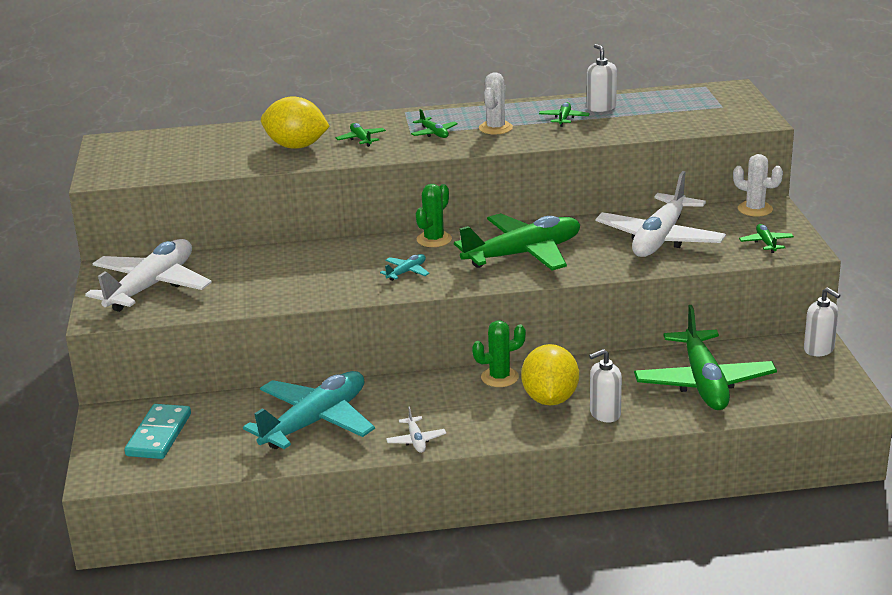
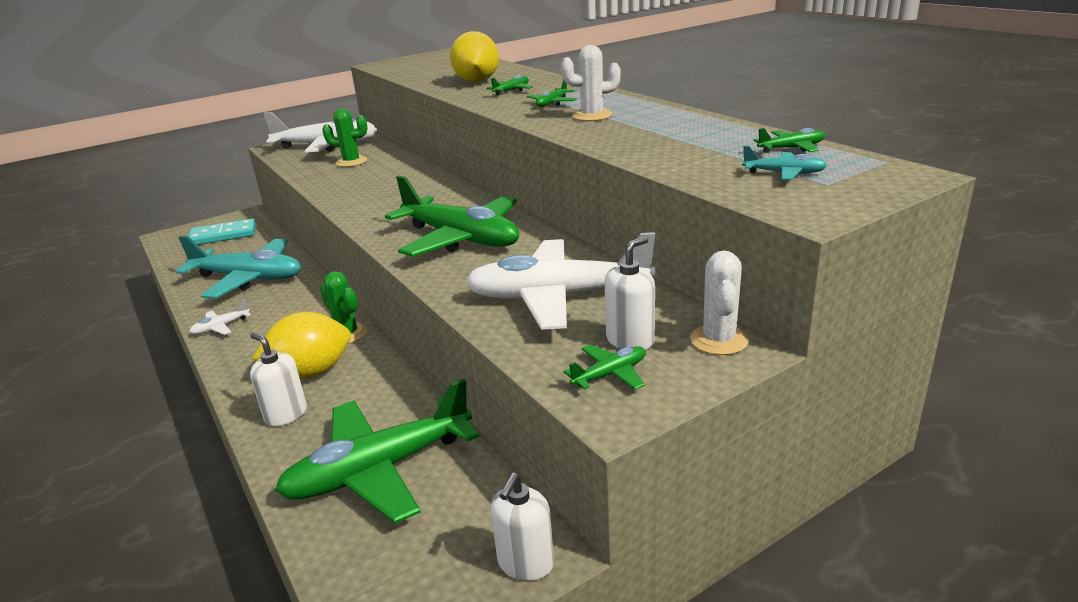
camera: 65 degrees right, 0 degrees up
turquoise plane [380,254,430,281] -> turquoise plane moved to [742,146,827,180]
green cactus [416,184,452,247] -> green cactus moved to [322,108,368,167]
green plane [539,102,590,127] -> green plane moved to [753,128,825,153]
white soap dispenser [587,44,617,112] -> white soap dispenser moved to [605,236,655,350]

